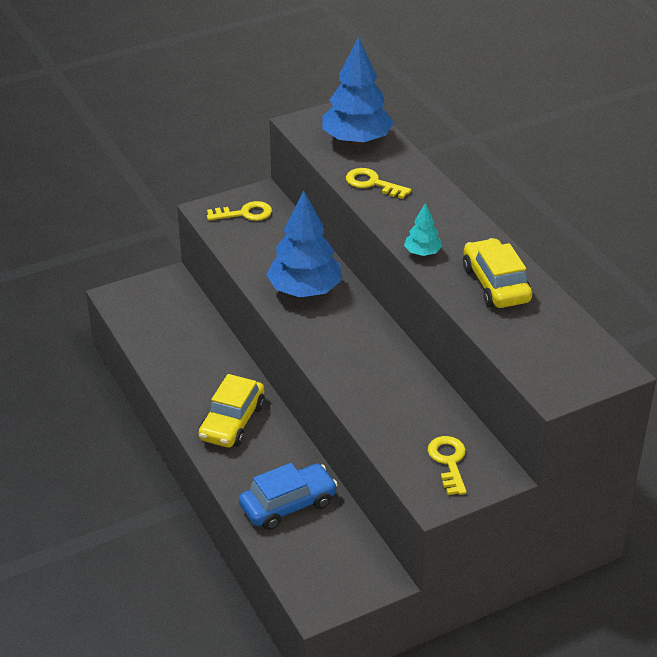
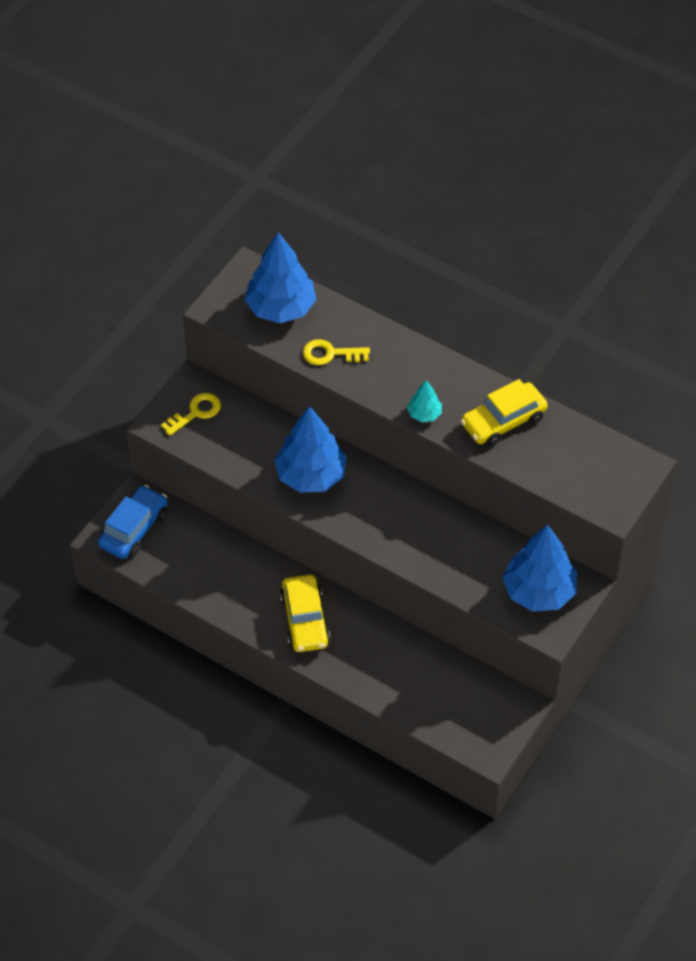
camera: 30 degrees left, 15 degrees up
blue car [239,463,338,530] -> blue car moved to [98,485,167,559]
yellow key [428,436,467,495] -> blue tree [502,525,577,612]
yellow car [463,238,532,308] -> yellow car turned 75 degrees counterclockwise [460,379,548,447]

